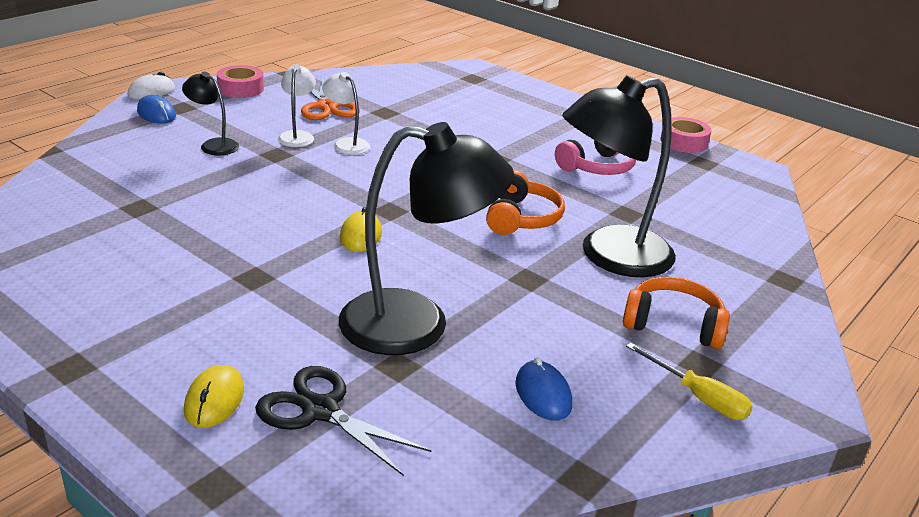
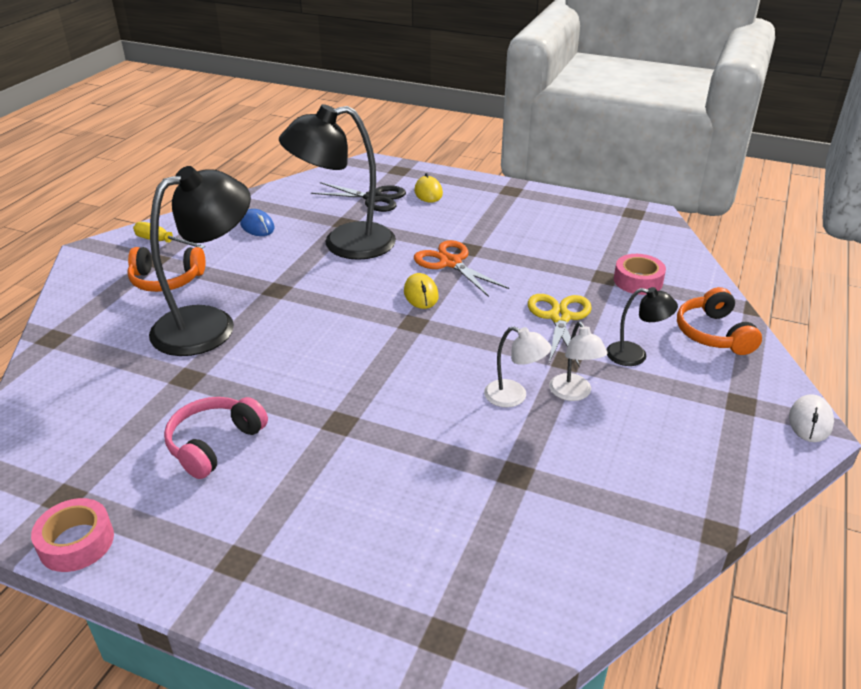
camera: 165 degrees right, 5 degrees up
blue mouse [137,95,176,124] -> none
pink tape [217,65,264,98] -> pink tape moved to [614,254,666,295]
orange scissors [301,78,360,120] -> orange scissors moved to [414,240,509,297]
orange headphones [486,170,565,235] -> orange headphones moved to [677,287,762,355]
none -> yellow scissors [528,294,592,367]

